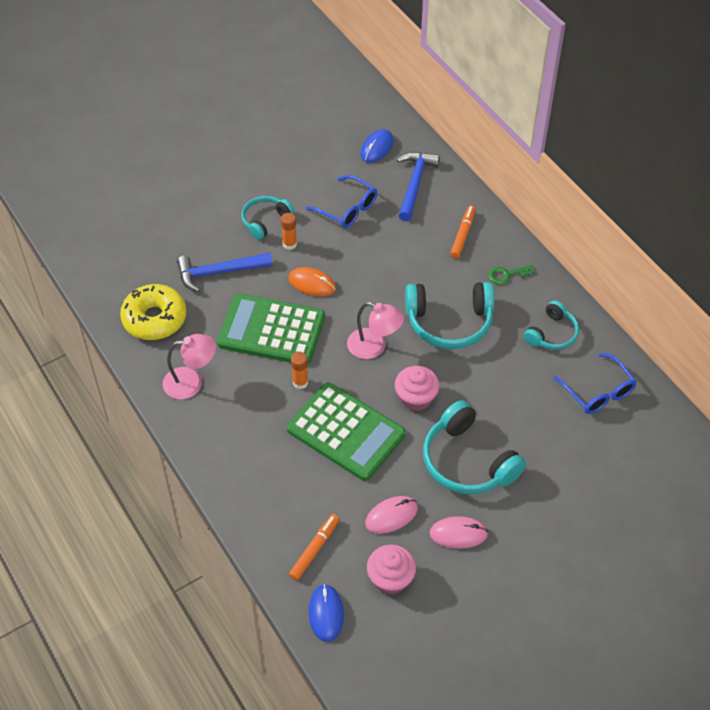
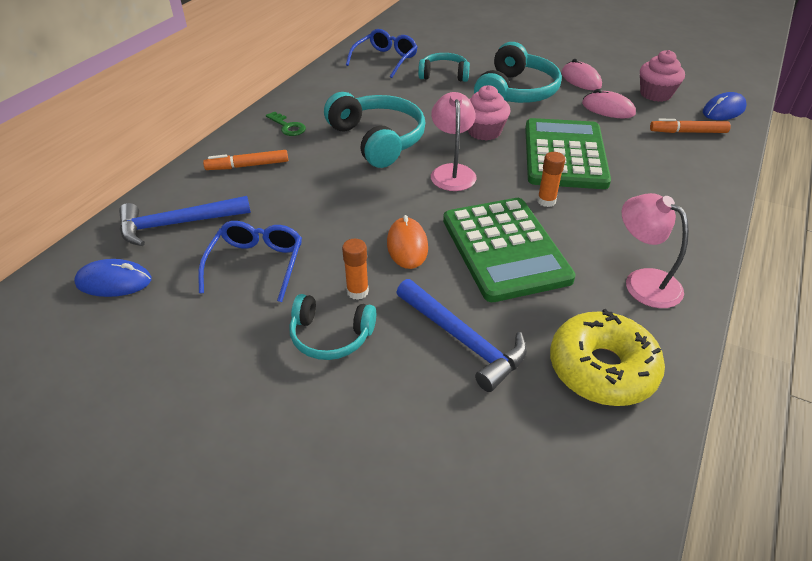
camera: 120 degrees left, 10 degrees down
turquoise headphones [524,300,579,350] -> turquoise headphones moved to [418,53,470,82]

